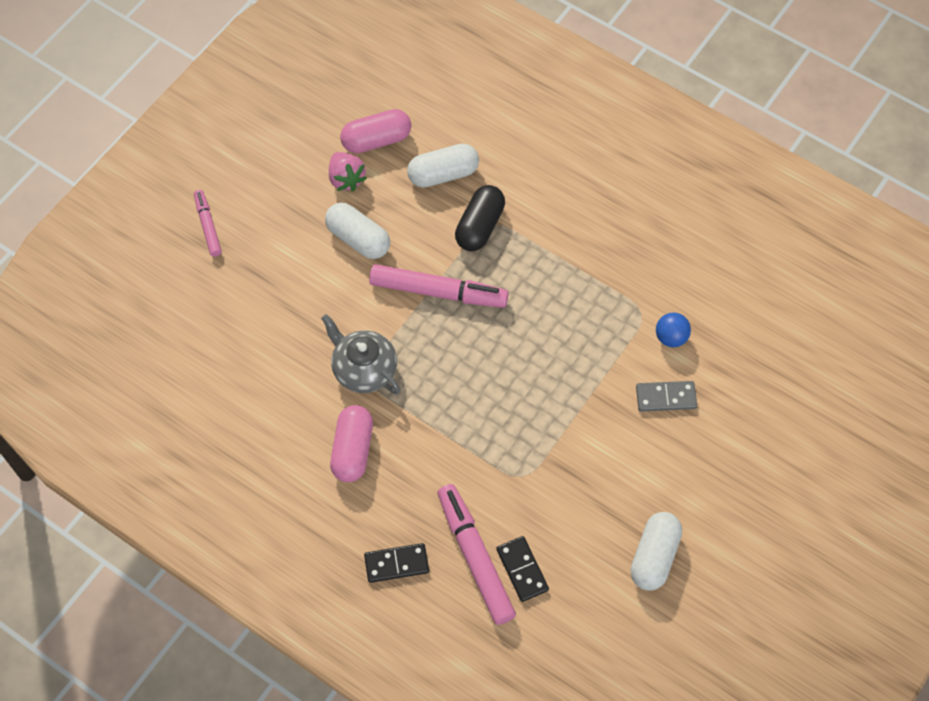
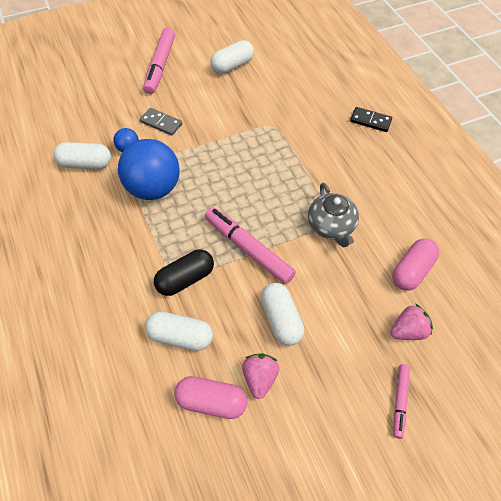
camera: 150 degrees left, 5 degrees down
pink capsule [330,405,373,482] -> pink capsule moved to [392,238,439,291]
pink marker [438,484,516,625] -> pink marker moved to [143,27,175,94]
black domino [496,536,549,602] -> none
none -> white capsule [53,142,111,169]
none -> blue ball [118,139,180,200]
none -> pink strawberry [390,303,433,340]

